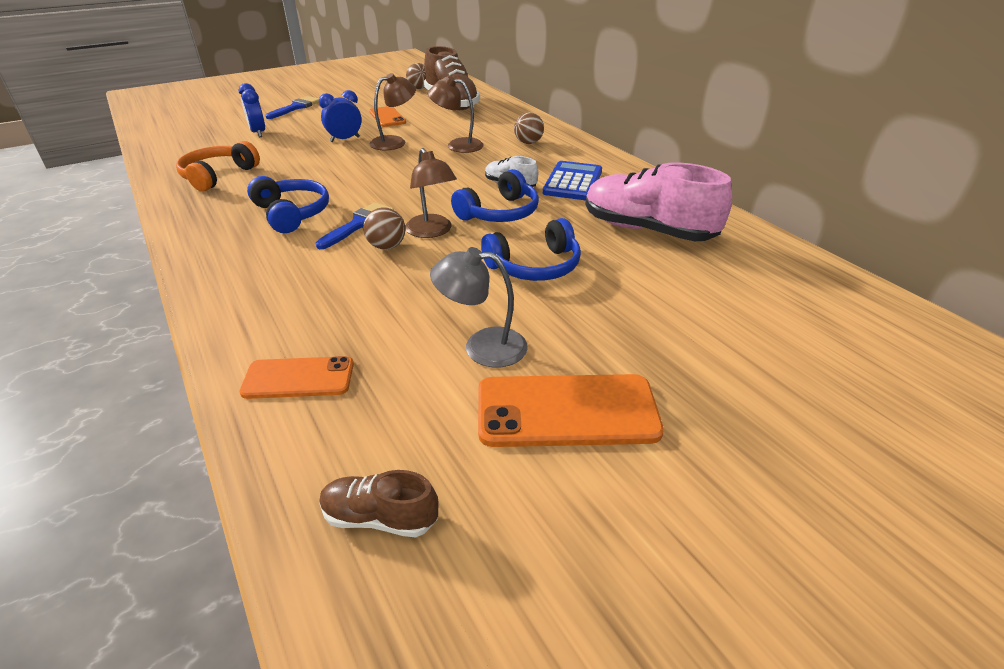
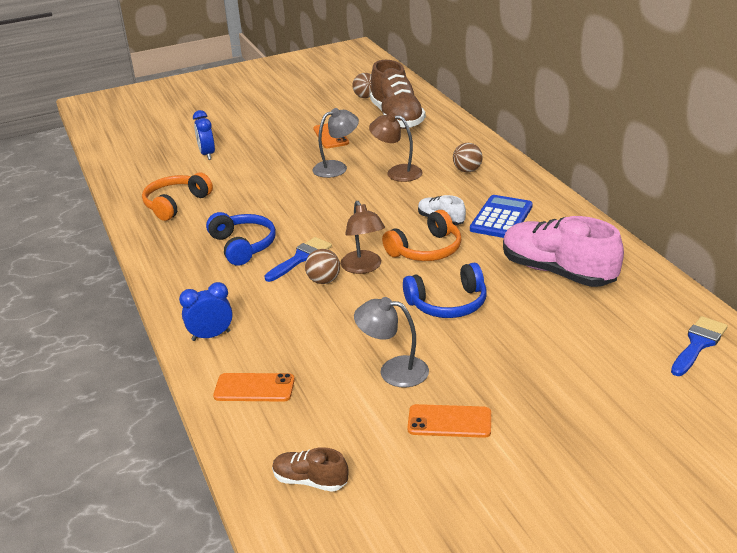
camera: 10 degrees right, 5 degrees down
blue brush [266,96,319,119] -> blue brush moved to [671,316,728,376]
blue clock [319,90,362,142] -> blue clock moved to [179,282,233,341]
brown lamp [370,73,416,150] -> grey lamp [312,108,359,178]
blue headphones [451,169,539,222] -> orange headphones [382,210,461,261]
orange phone [478,374,664,447] -> orange phone [407,404,491,438], size x0.62

